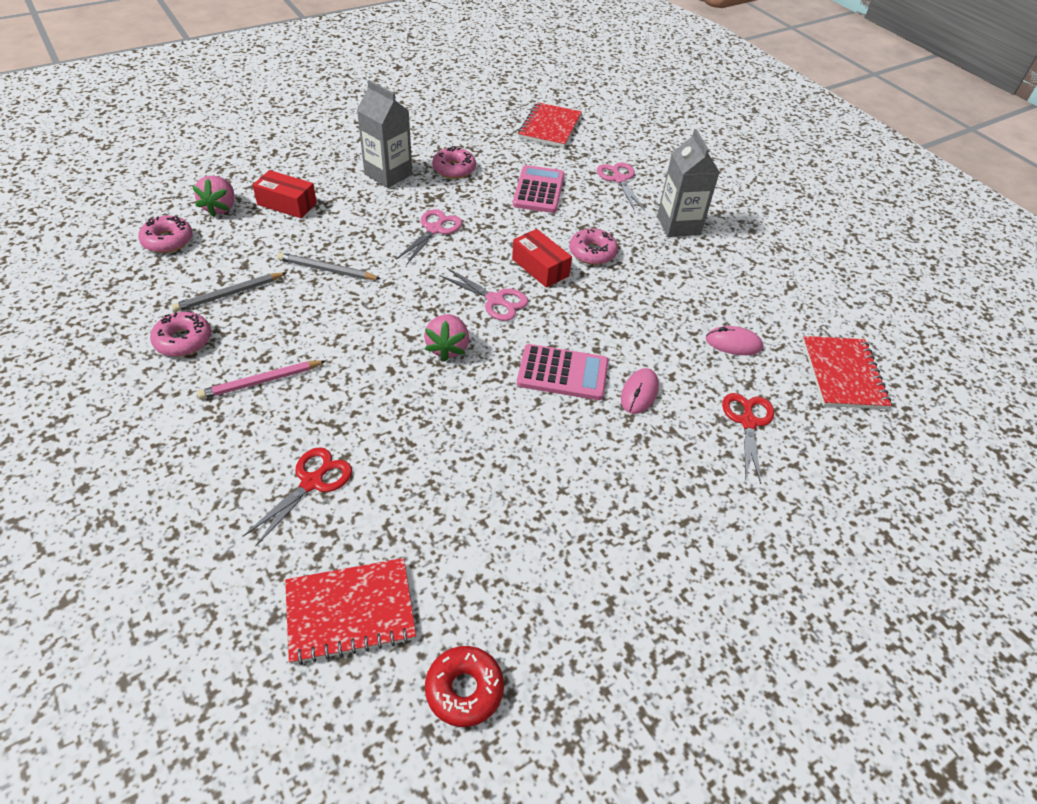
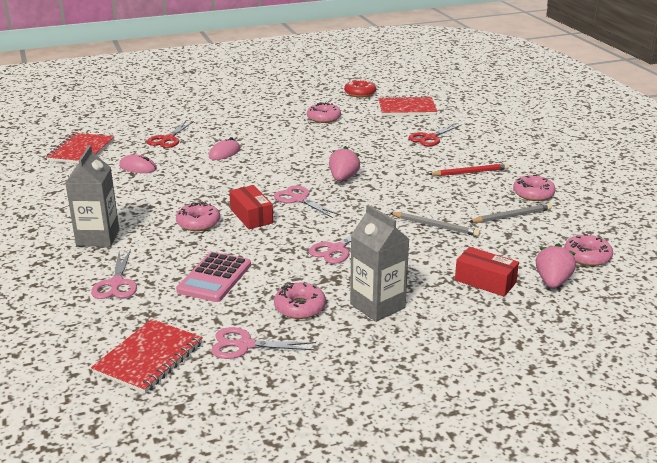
camera: 165 degrees left, 20 degrees down
pink pencil [197,360,326,399] -> red pencil [428,163,509,176]
pink calculator [517,344,609,400] -> none
none -> pink scissors [211,327,316,359]
none -> pink donut [307,102,341,123]

